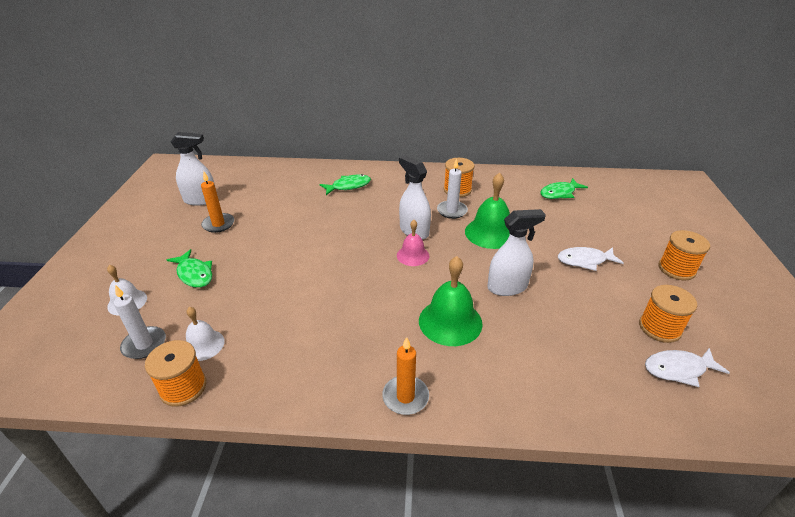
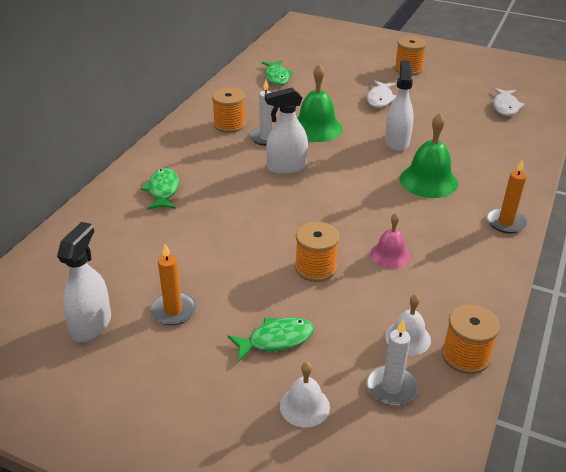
camera: 70 degrees left, 0 degrees up
pink bell [397,220,429,266] -> pink bell moved to [370,213,410,268]
orange spool [639,285,697,343] -> orange spool moved to [295,222,339,282]

